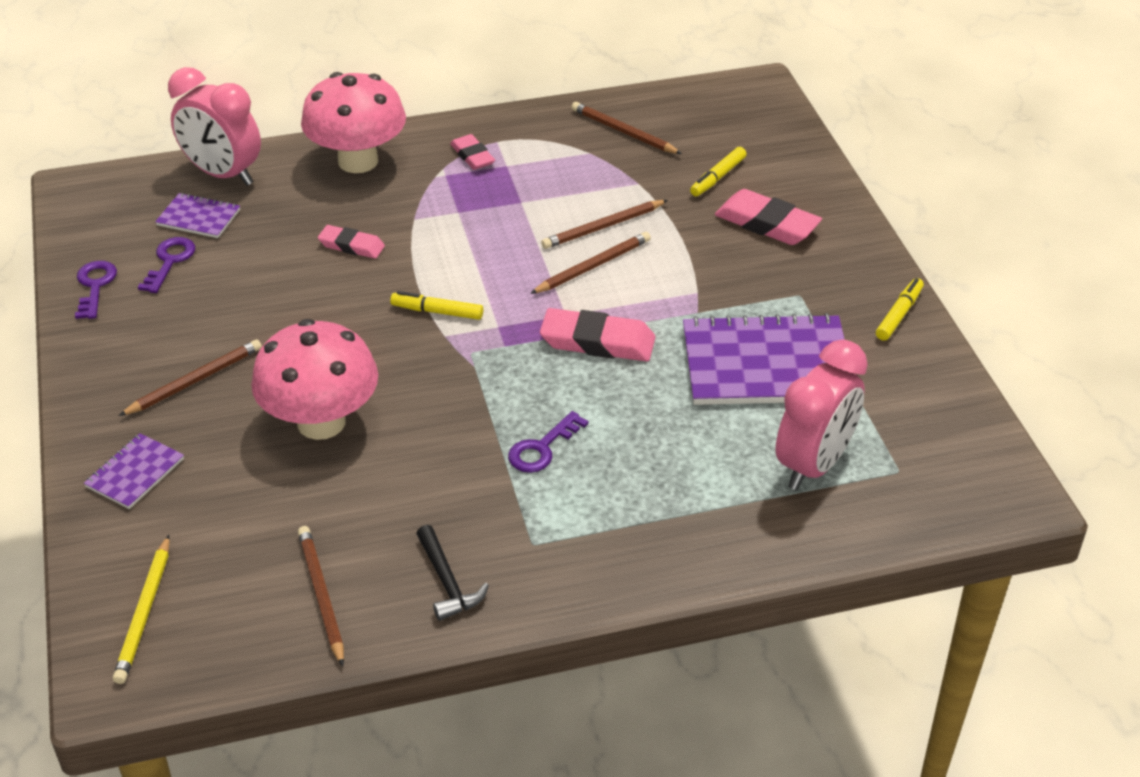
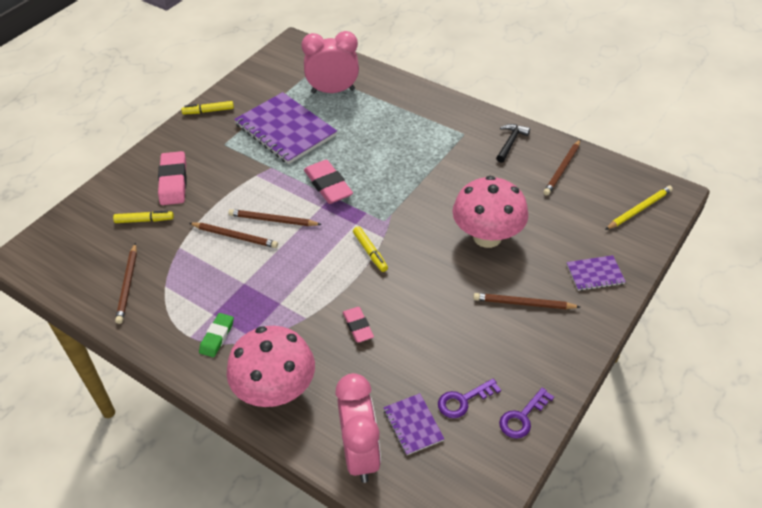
camera: 130 degrees left, 5 degrees up
pink eraser [450,134,495,170] -> green eraser [199,313,234,357]
purple key [508,411,589,473] -> none

